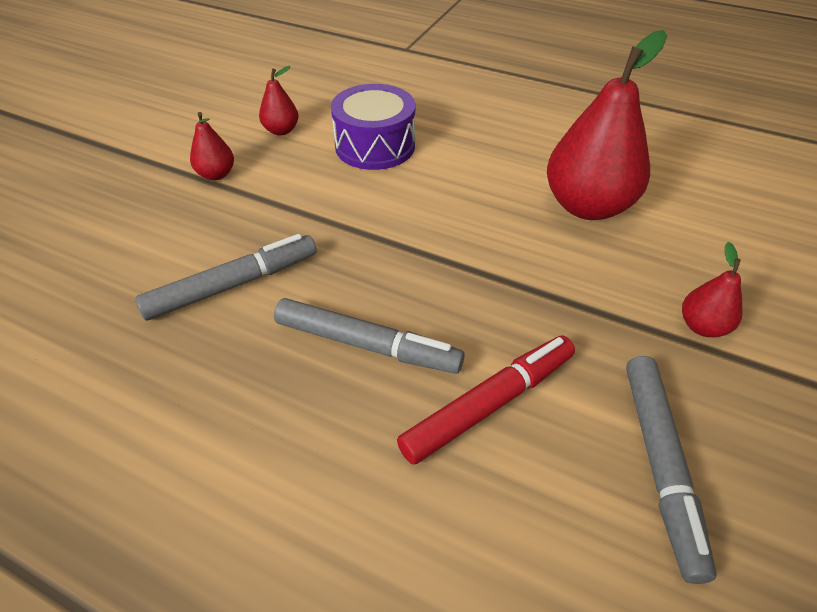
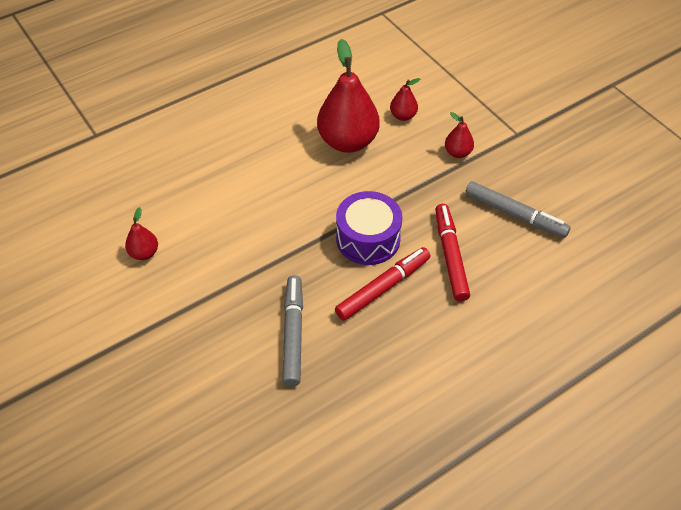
camera: 60 degrees left, 5 degrees up
red pear [190,112,234,180] -> red pear moved to [390,78,420,121]
grey marker [274,298,465,374] -> red marker [335,247,430,321]
purple drum [331,84,415,170] -> purple drum moved to [336,191,403,265]

